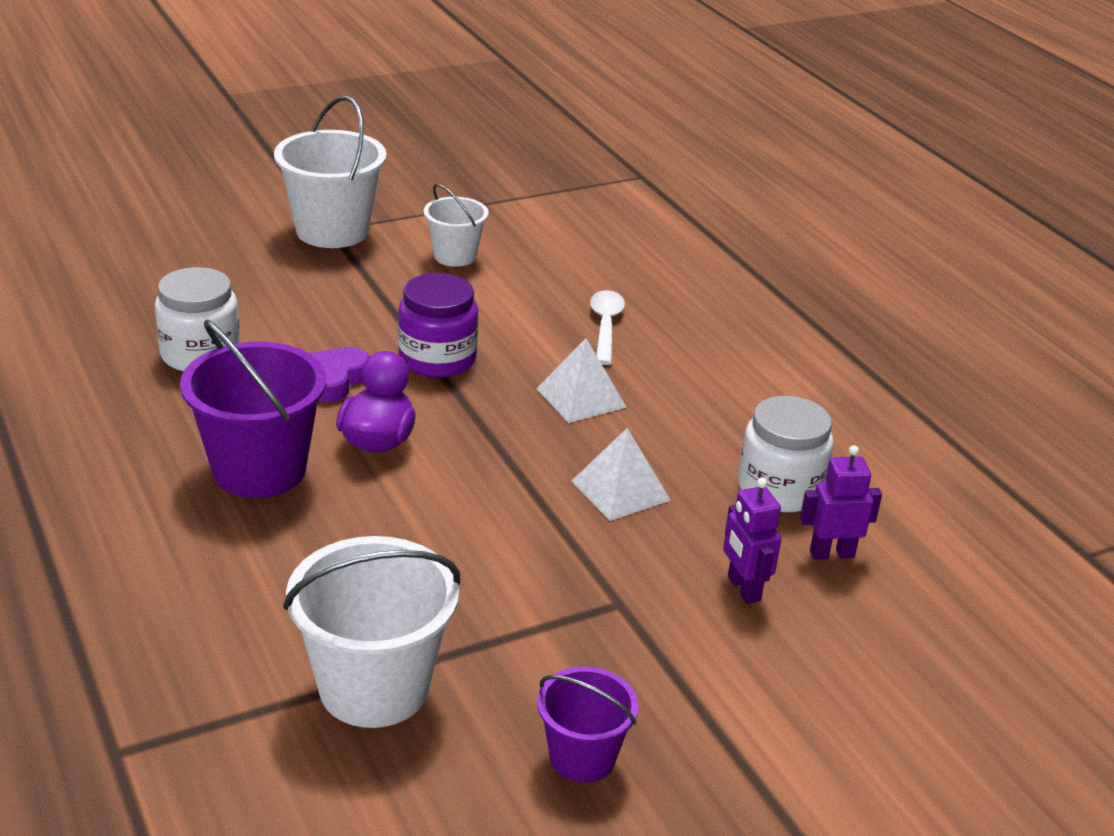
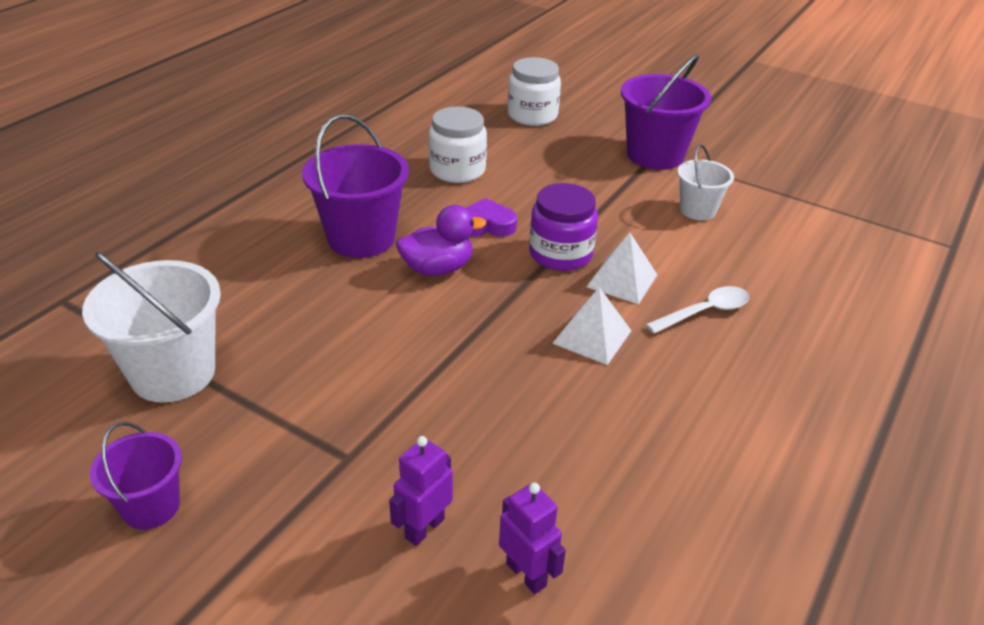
camera: 60 degrees right, 5 degrees up
white bucket [274,96,387,248] -> purple bucket [621,54,711,170]
white pyramid [572,428,671,521] -> white pyramid moved to [586,232,657,304]
white jar [738,396,834,513] -> white jar moved to [508,57,561,126]

